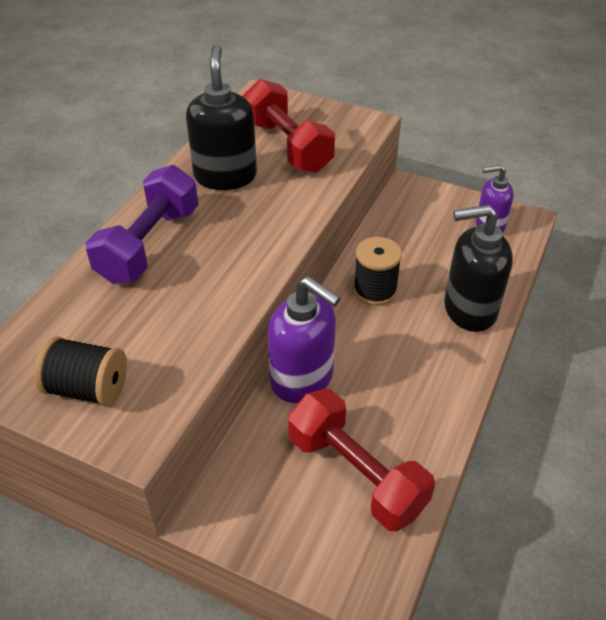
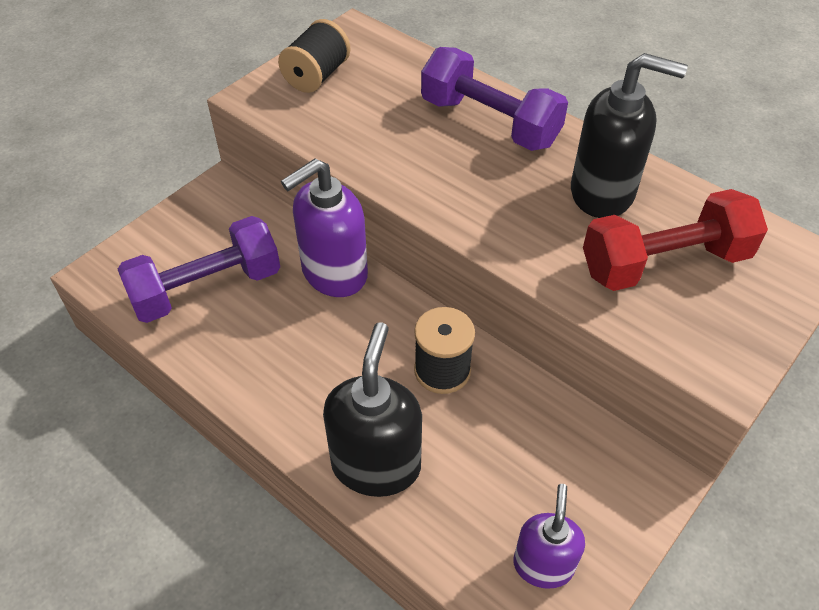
camera: 105 degrees right, 5 degrees up
red dumbbell [288,389,435,531] -> purple dumbbell [118,216,280,323]

